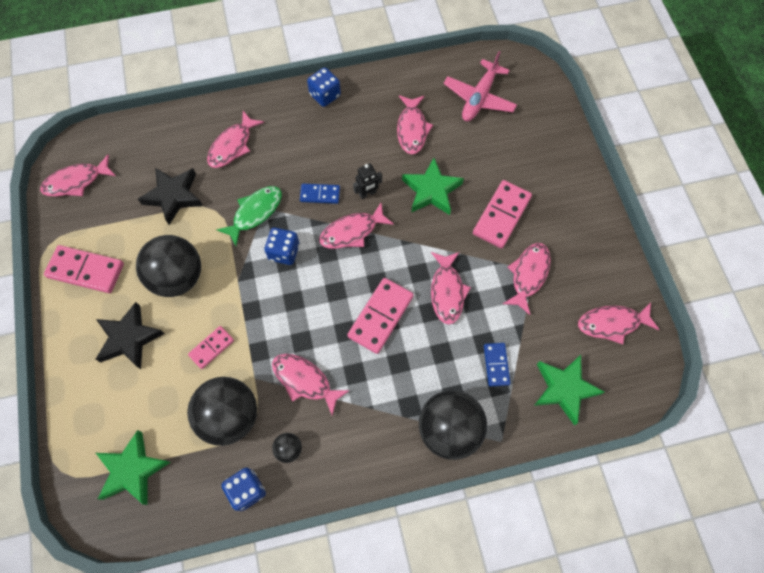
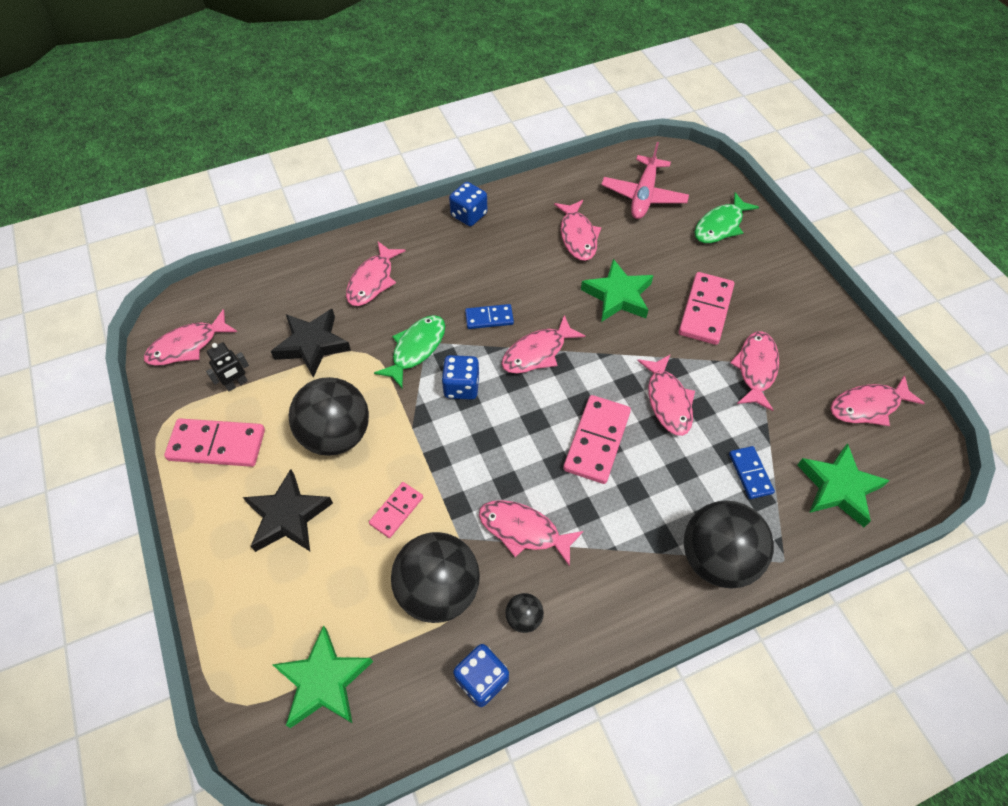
camera: 10 degrees left, 10 degrees down
black robot [353,163,382,199] -> black robot moved to [206,342,249,391]
none -> green fish [694,192,759,243]

